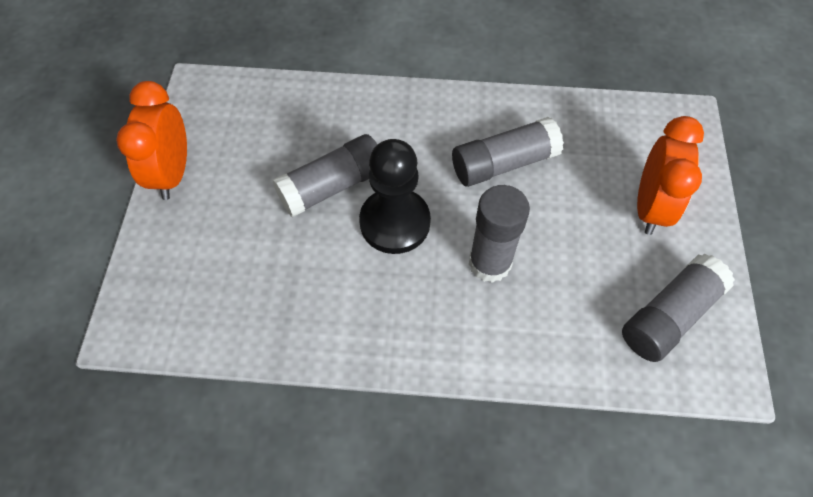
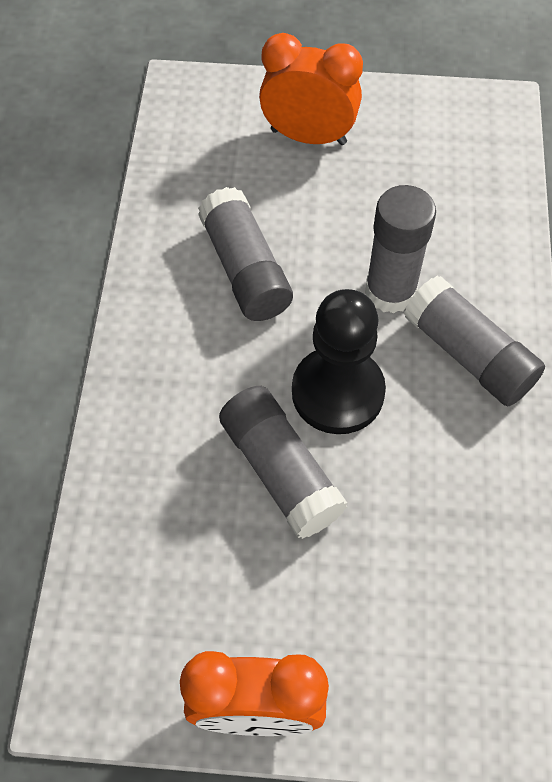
camera: 90 degrees left, 0 degrees up
grey glue stick [622,253,735,362] -> grey glue stick moved to [404,276,545,406]

